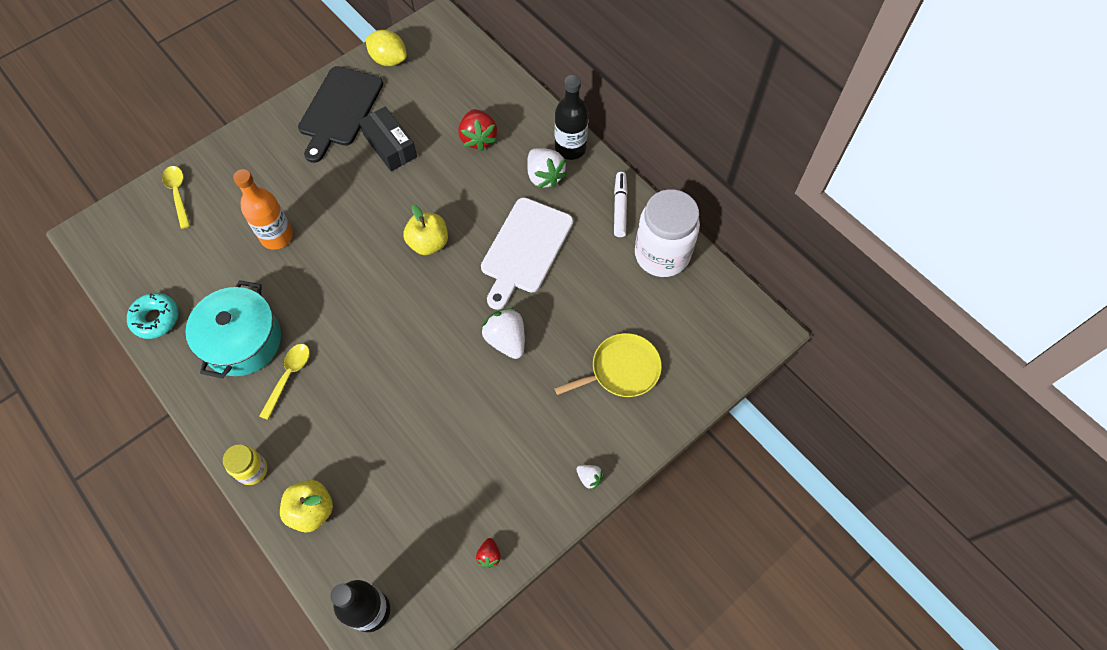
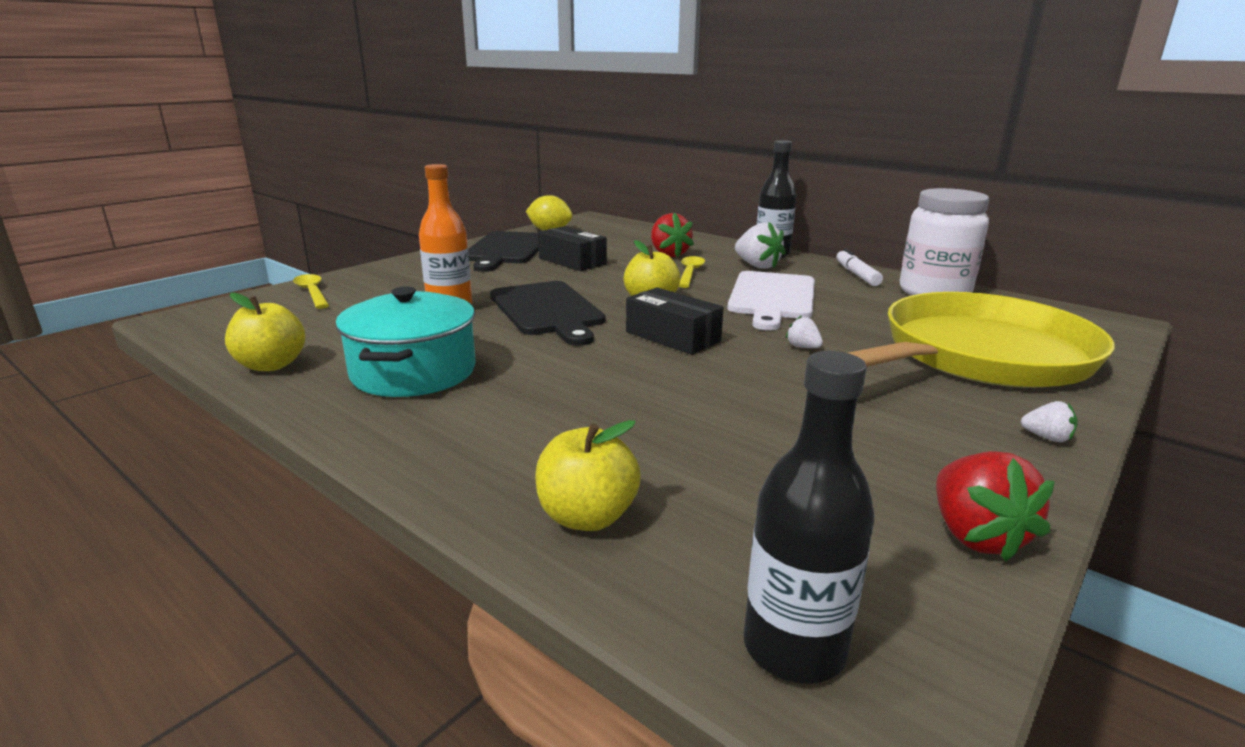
camera: 10 degrees left, 40 degrees down
turquoise donut [127,293,178,339] -> yellow apple [225,293,305,371]
yellow jar [223,444,267,485] -> none
yellow spoon [259,344,310,420] -> yellow spoon moved to [679,256,705,288]
red strawberry [476,538,501,568] -> red strawberry [936,451,1055,562], size x1.96
white strawberry [481,308,525,359] -> white strawberry [785,315,823,348], size x0.51
yellow pan [555,333,662,397] -> yellow pan [848,292,1115,388], size x2.05
none -> black cutting board [490,281,605,346]
none -> black box [626,287,724,355]

